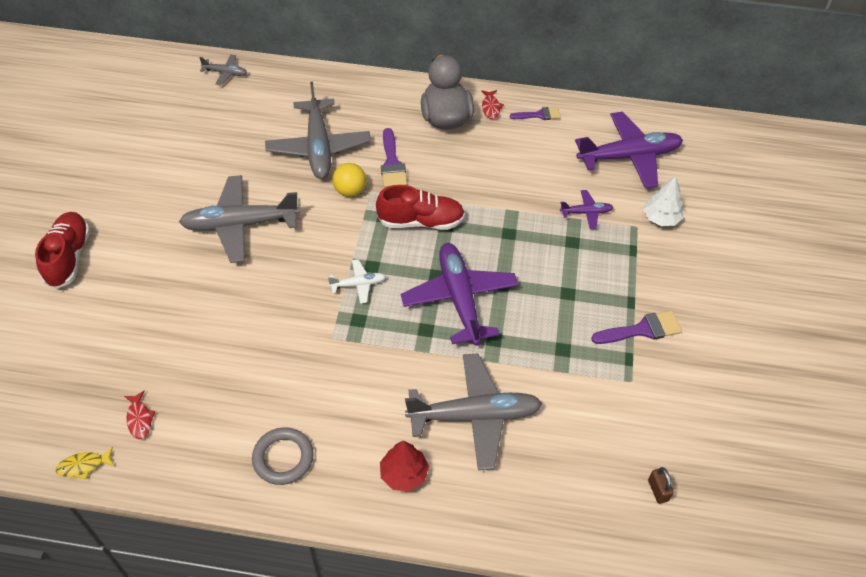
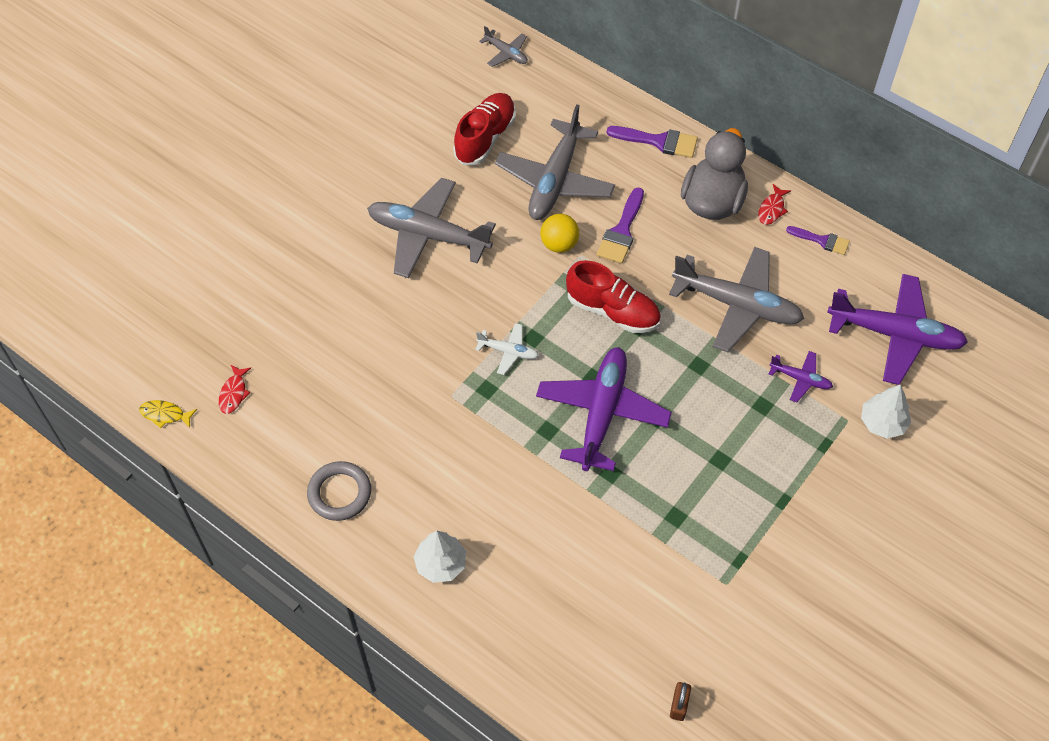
camera: 30 degrees right, 5 degrees up
red shoe [35,212,90,289] -> red shoe moved to [453,93,516,165]
red tree [380,441,429,491] -> white tree [414,531,466,583]
grey plane [405,353,542,470] -> grey plane moved to [669,247,804,352]
purple brush [591,311,682,344] -> purple brush moved to [607,126,698,158]

